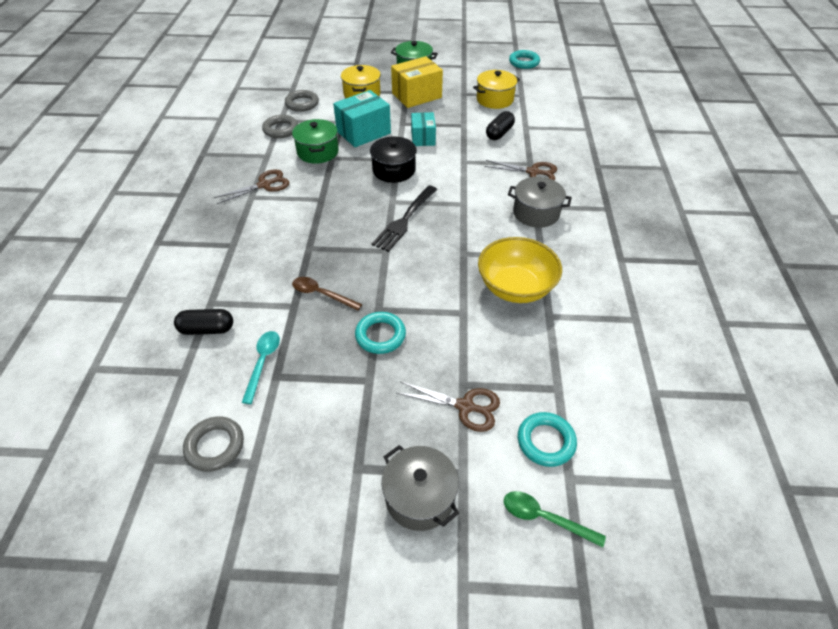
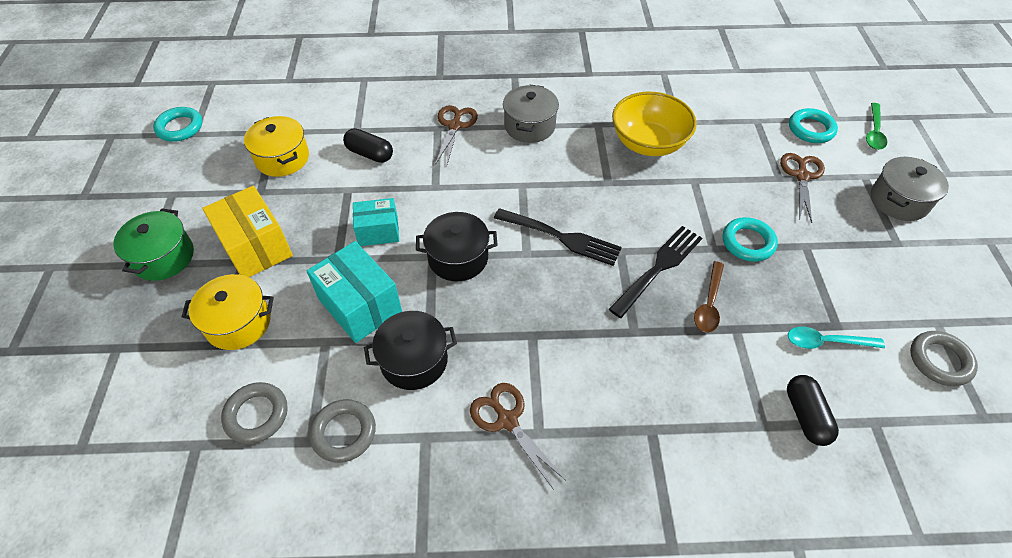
camera: 95 degrees left, 5 degrees up
green pot [292,119,339,164] -> black pot [364,311,457,390]
none -> black fork [609,226,702,318]

